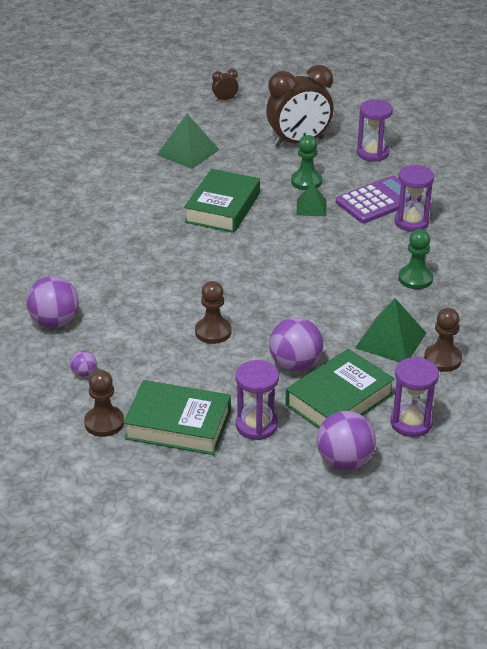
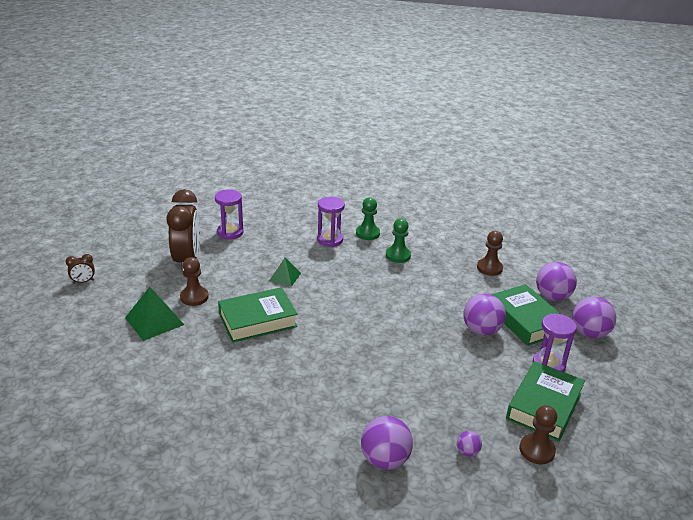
camera: 75 degrees left, 5 degrees down
green book [184,169,260,233] -> green book turned 60 degrees counterclockwise [218,287,298,343]
brown pawn [195,281,231,344] -> brown pawn moved to [180,257,209,306]
brown clock [212,69,238,102] -> brown clock turned 105 degrees counterclockwise [66,254,95,284]
green pawn [291,135,322,190] -> green pawn moved to [356,197,380,240]
purple calculator [336,176,421,223] -> none
green pyramid [355,298,426,362] -> none
purple hourglass [391,357,439,437] -> purple ball [536,262,577,301]

